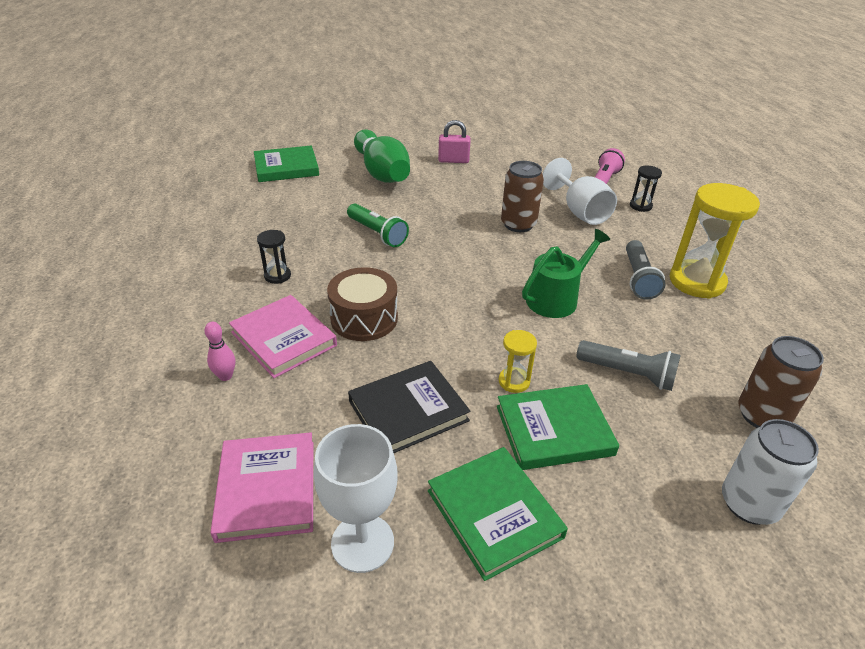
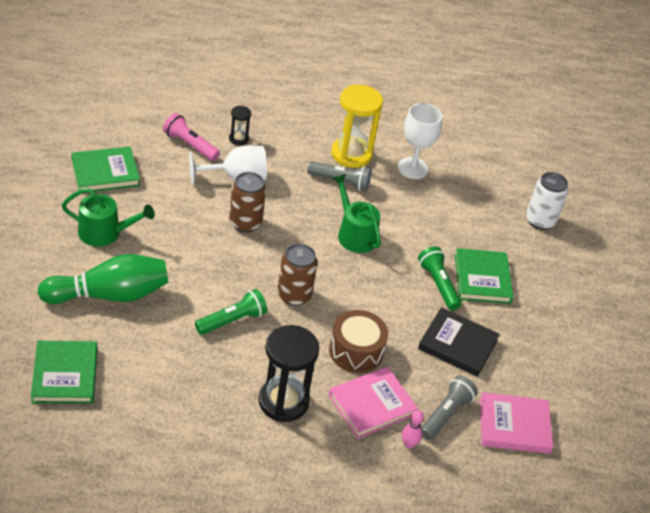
camera: 85 degrees left, 5 degrees up
black hourglass [257,230,291,284] -> black hourglass [259,325,319,422], size x2.09
white goblet [314,424,398,573] -> white goblet moved to [398,103,443,179]
black book [348,361,471,453] -> black book turned 45 degrees counterclockwise [418,307,500,377]
green book [428,447,568,581] -> green book moved to [71,146,140,193]
pink padlock [438,120,470,163] -> green watering can [62,188,155,247]
yellow hourglass [499,330,537,393] -> green flashlight [418,246,461,311]
grey flashlight [576,340,681,391] -> grey flashlight moved to [421,375,478,440]
brown can [738,336,824,428] -> brown can moved to [277,244,318,306]

